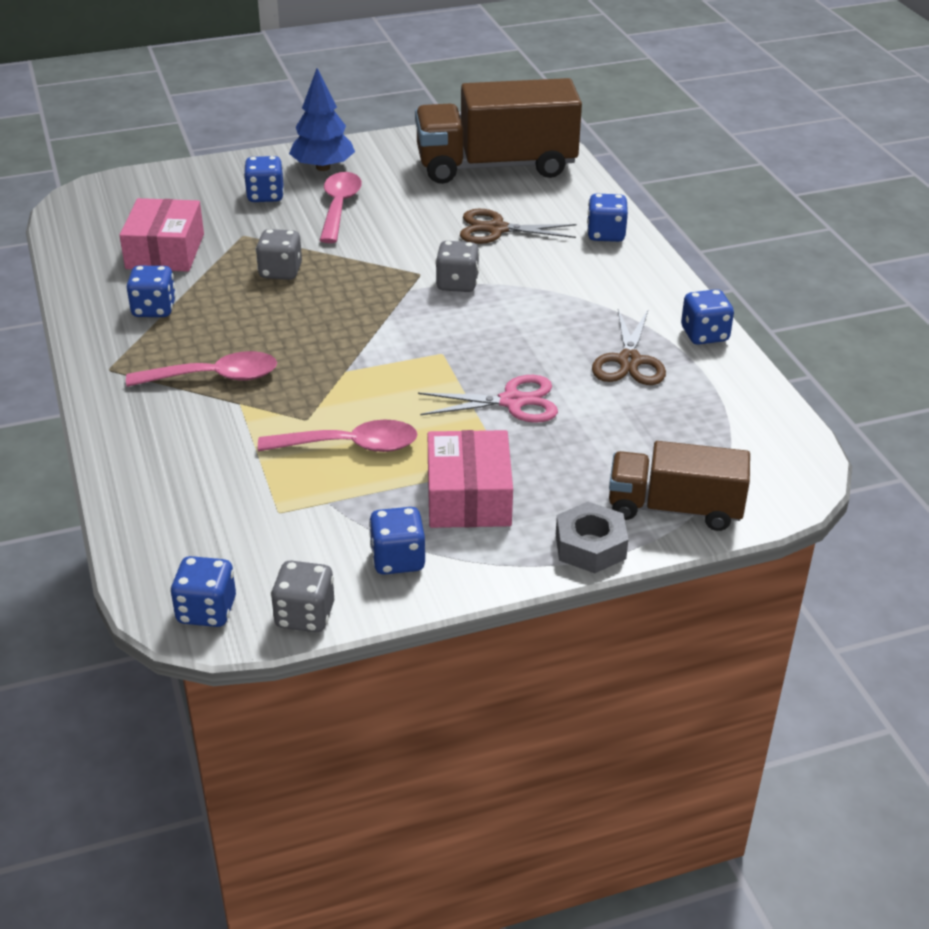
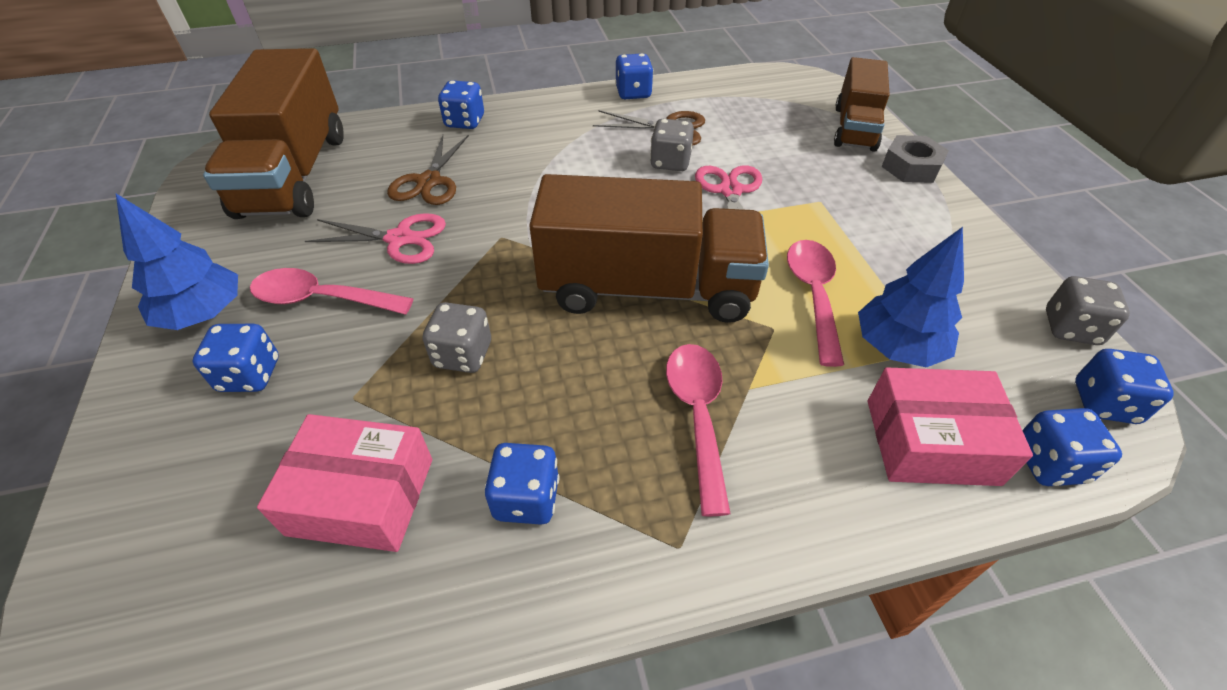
camera: 85 degrees left, 10 degrees up
blue dice [369,507,425,575] -> blue dice moved to [1022,408,1122,486]
pink box [428,430,513,528] -> pink box moved to [868,368,1033,486]
grey dice [435,241,479,292] -> grey dice moved to [650,119,694,171]
none -> pink scissors [305,213,446,264]
none -> brown truck [529,174,769,323]
none -> blue tree [858,227,964,368]

